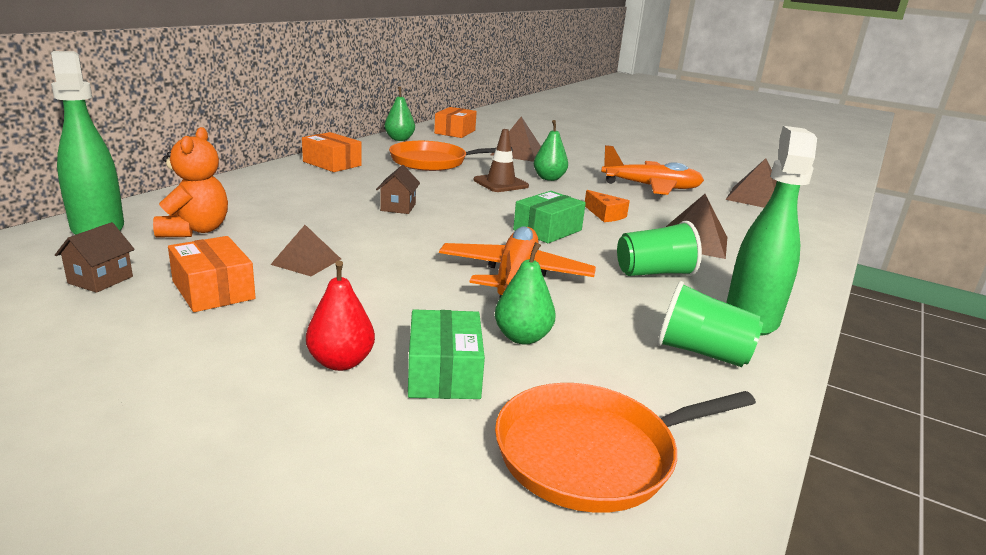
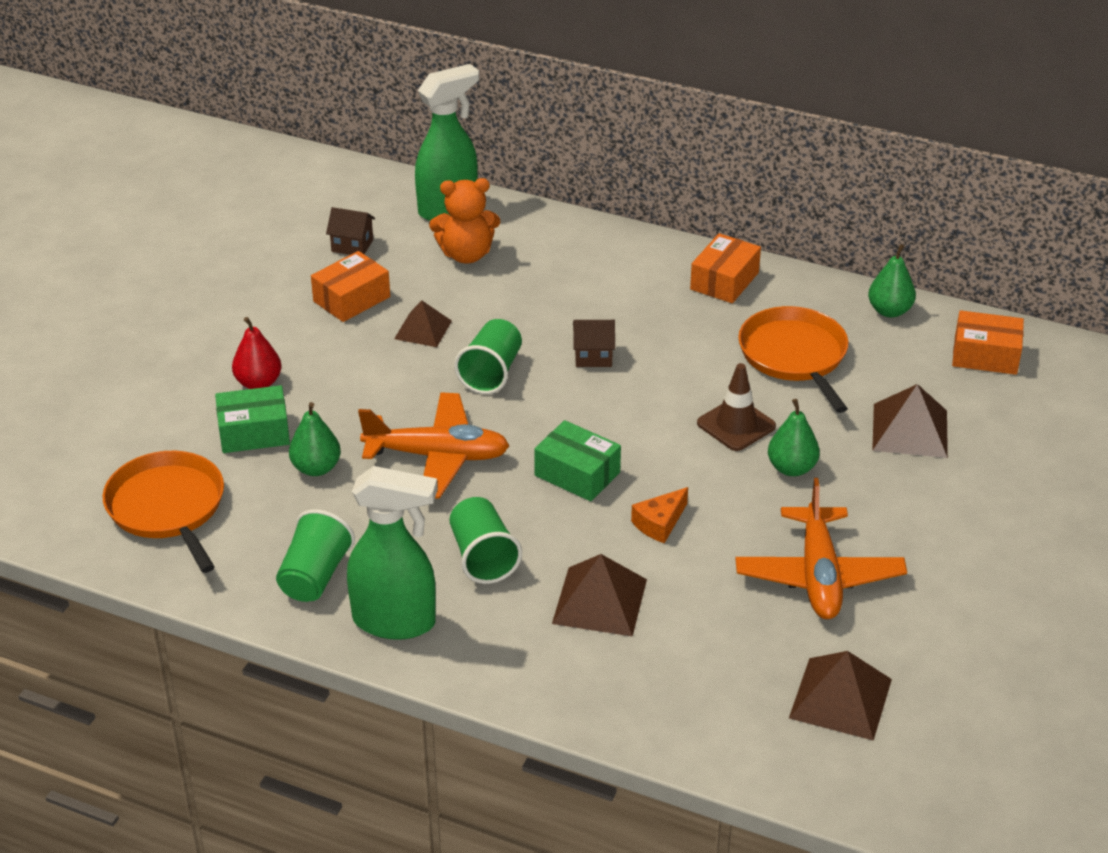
camera: 85 degrees right, 15 degrees up
none -> green cup [454,319,522,394]

